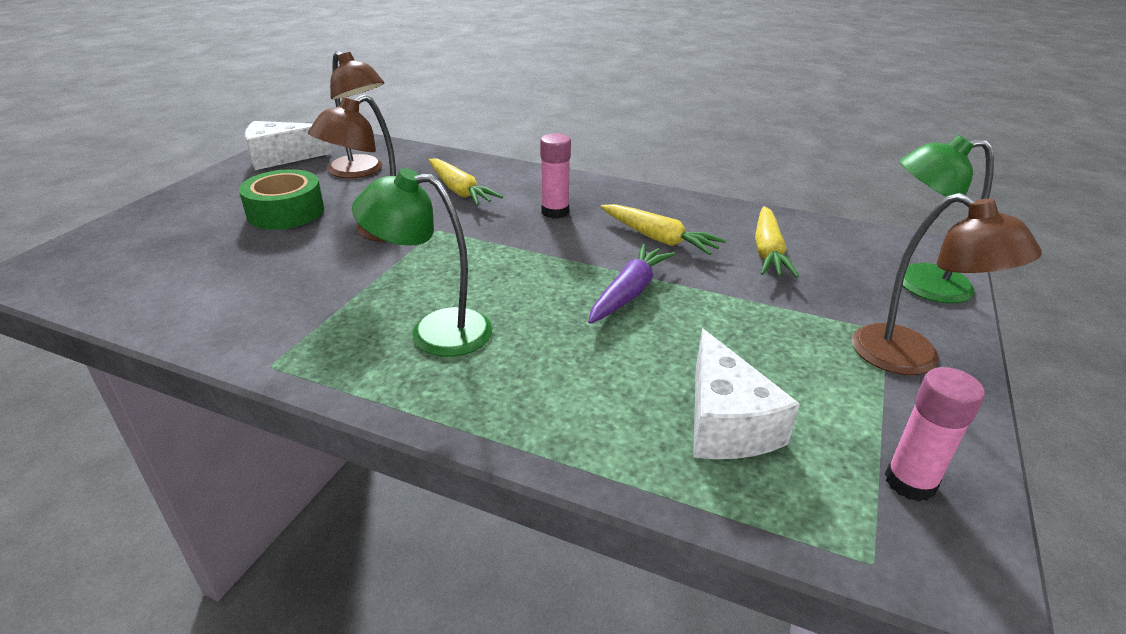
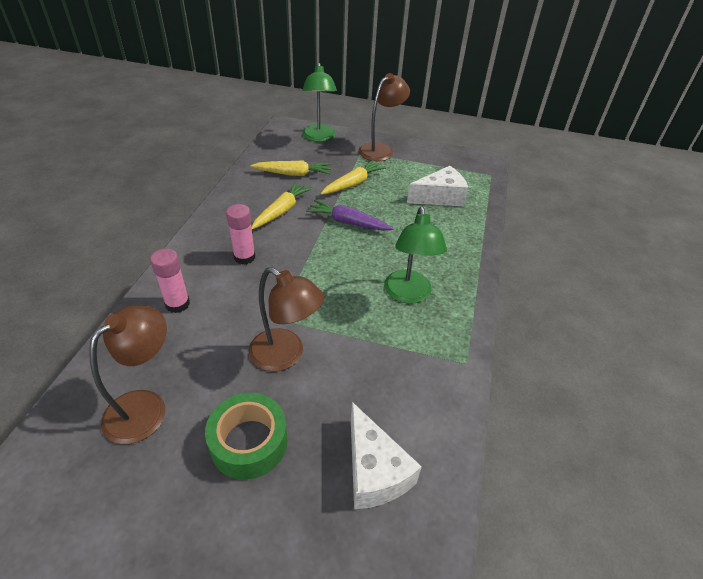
camera: 100 degrees left, 10 degrees up
white cheese [245,121,332,170] -> white cheese moved to [351,402,422,509]
yellow carrot [429,159,503,206] -> yellow carrot moved to [321,160,386,195]
pink glue stick [885,367,985,502] -> pink glue stick moved to [150,249,190,313]

